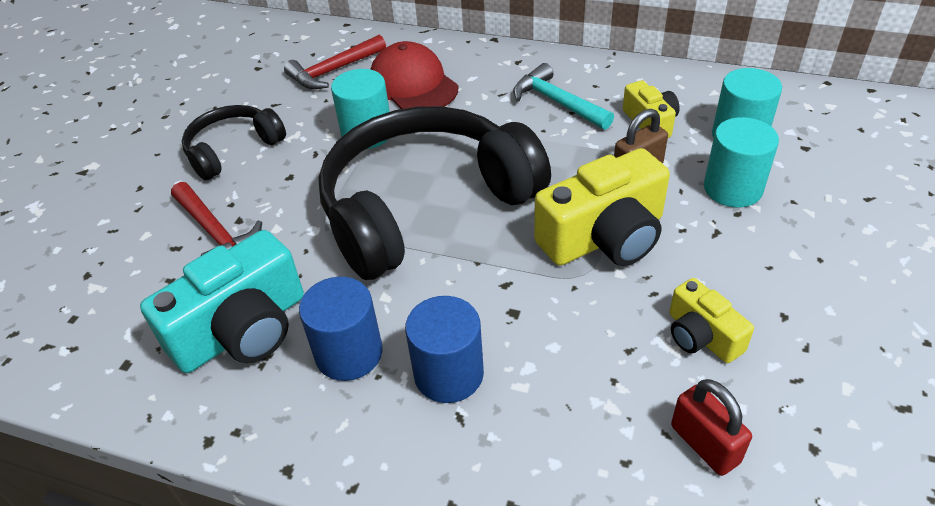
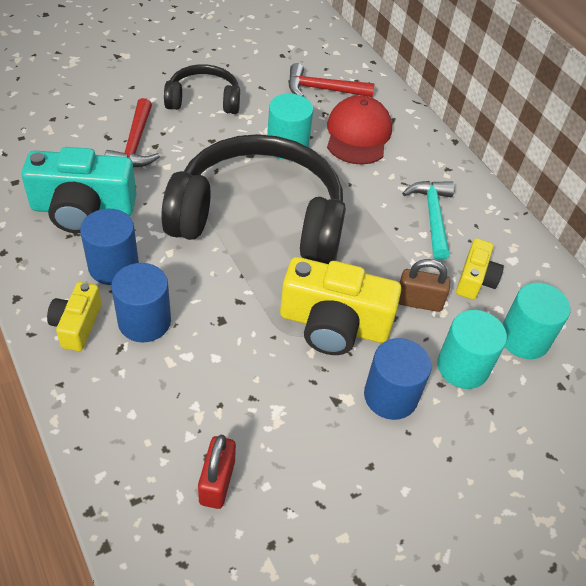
camera: 35 degrees right, 5 degrees up
yellow camera [669,278,754,363] -> yellow camera moved to [47,282,102,351]
none -> blue cylinder [364,338,432,420]

